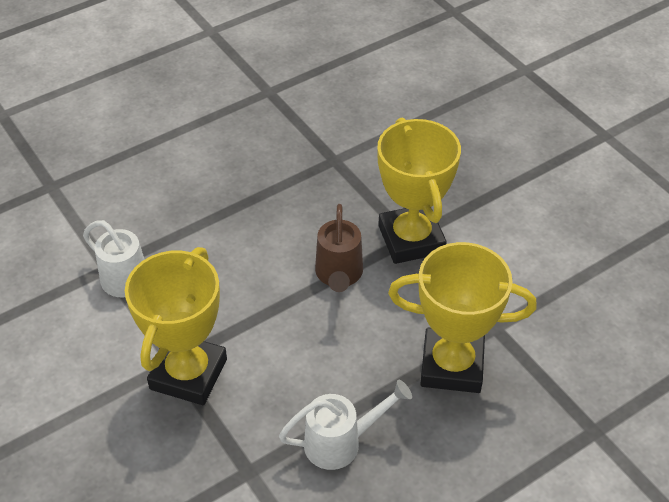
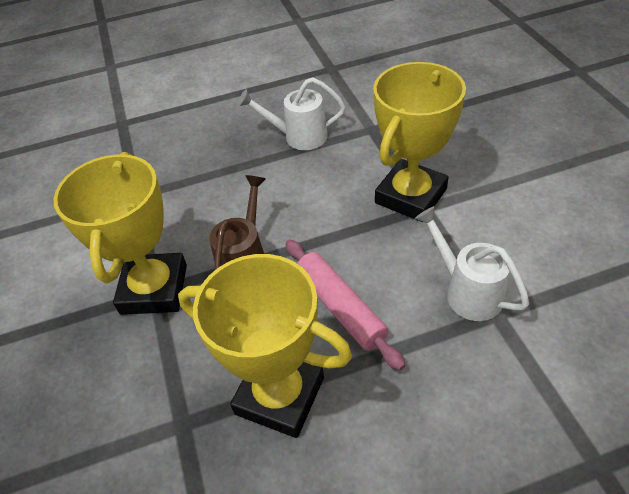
camera: 160 degrees left, 0 degrees up
yellow trophy [388,242,537,393] -> yellow trophy moved to [178,254,352,438]
none -> pink rolling pin [286,239,405,370]

